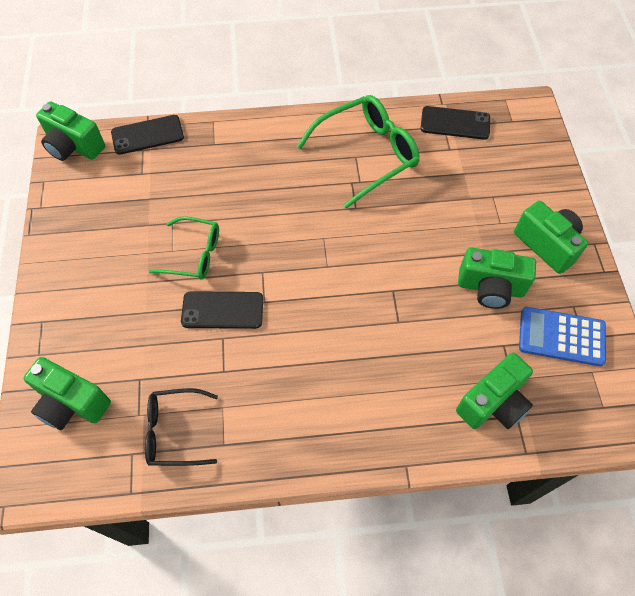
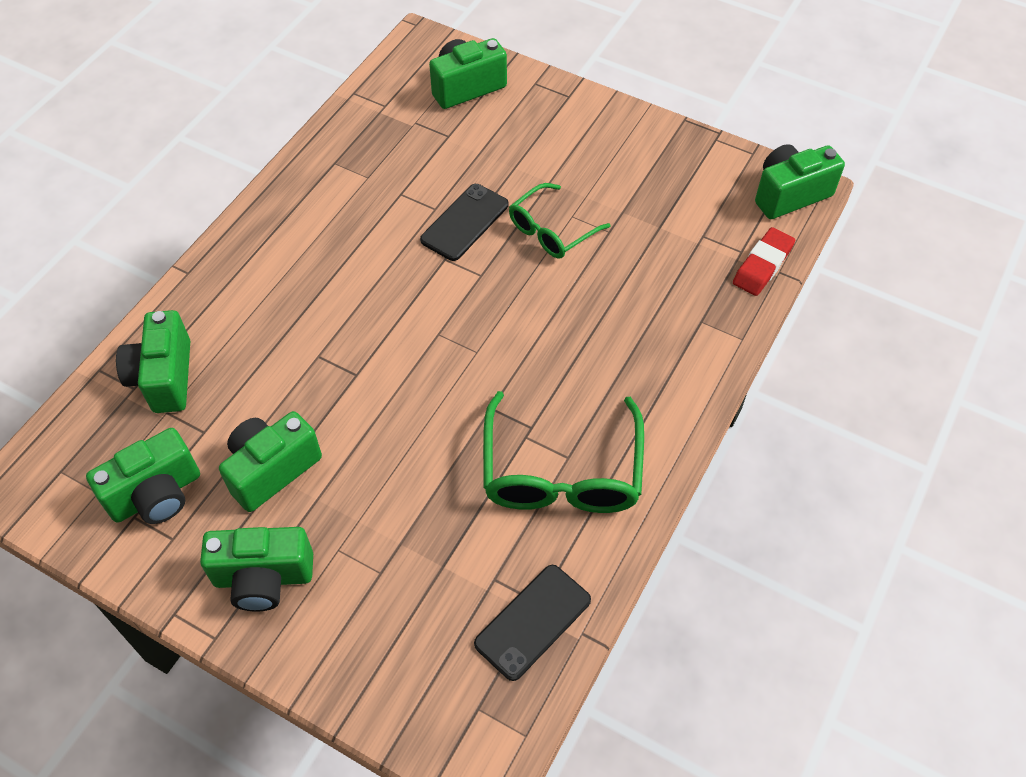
camera: 125 degrees right, 5 degrees down
black phone [111,115,184,155] -> red eraser [733,227,795,296]
black glasses [145,388,218,466] -> none
blue calculator [519,307,606,366] -> green camera [86,428,200,524]

